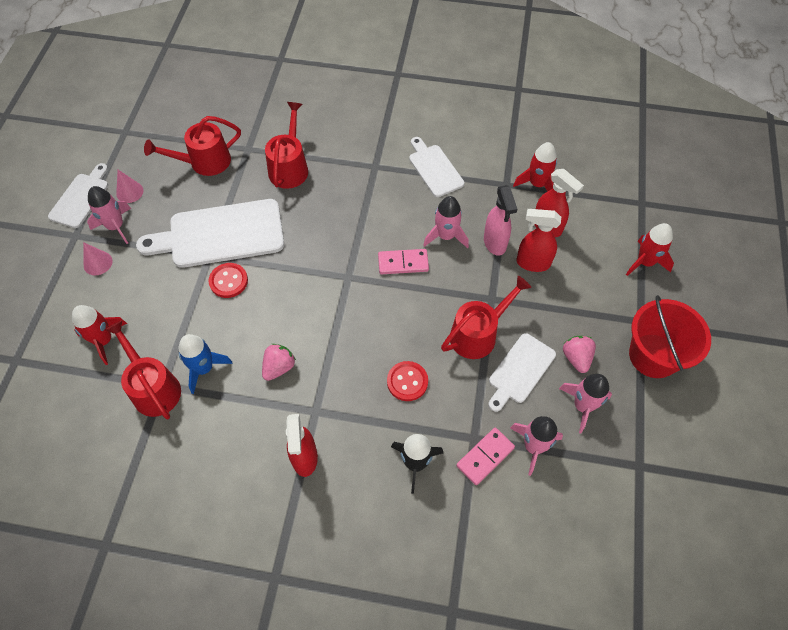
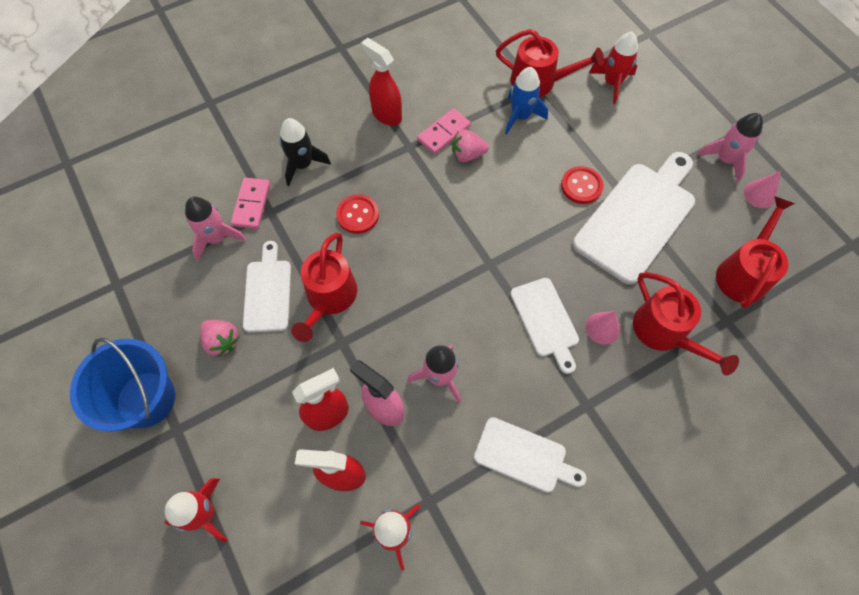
camera: 140 degrees right, 5 degrees up
white cutting board [48,163,108,228] -> white cutting board moved to [510,278,579,374]
pink cone [83,242,113,275] -> pink cone moved to [586,311,620,344]
pink strawberry [262,344,296,381] -> pink strawberry turned 90 degrees clockwise [452,129,489,162]
pink domino [378,249,429,274] -> pink domino moved to [417,108,471,154]
pink rocket [559,374,612,433] -> none
red bucket [629,295,711,378] -> blue bucket [70,337,175,432]

